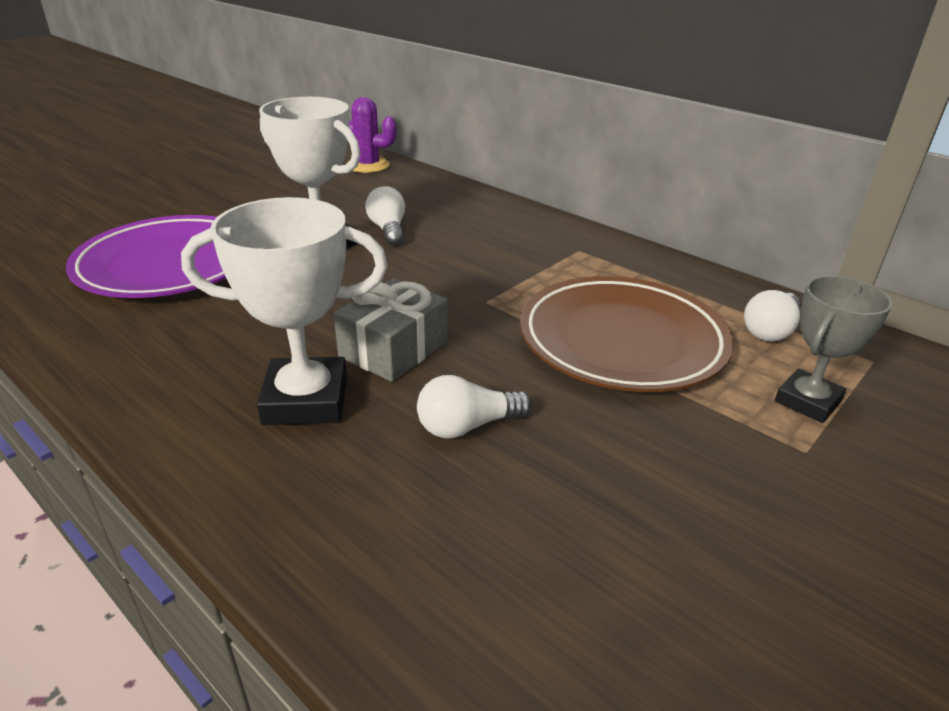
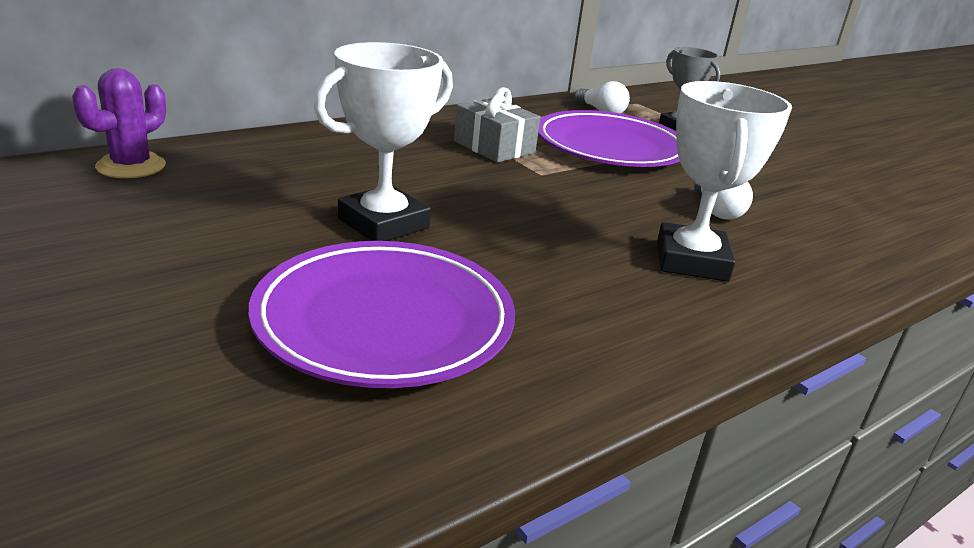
camera: 80 degrees left, 5 degrees down
grey gift [333,278,447,382] -> grey gift moved to [454,87,540,163]
white light bulb [365,186,405,246] -> none
brown plate [520,276,734,392] -> purple plate [538,110,680,167]

